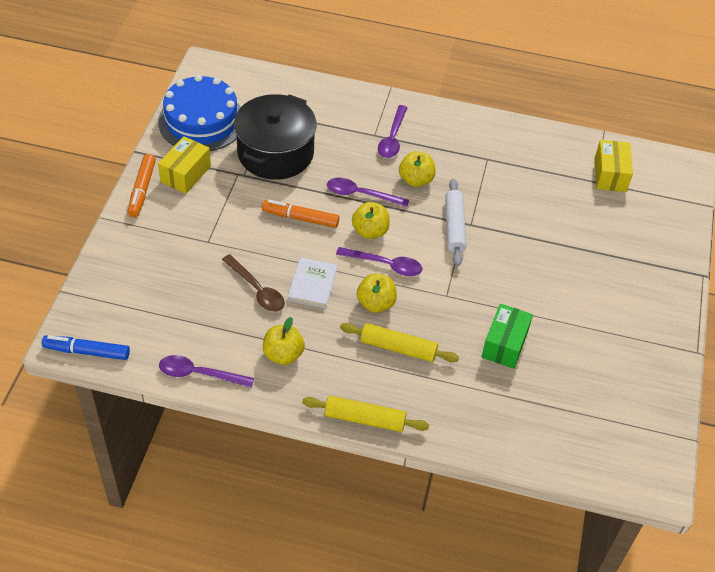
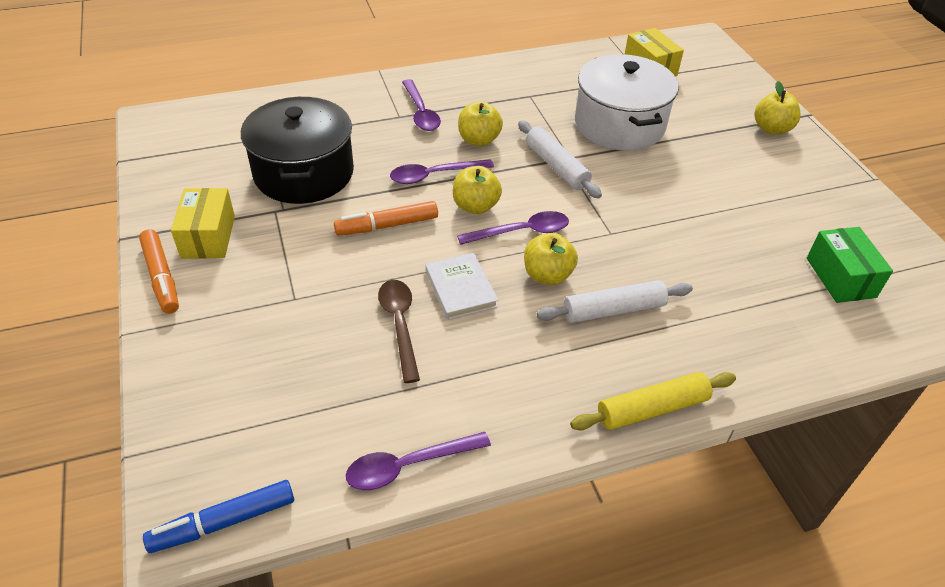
camera: 30 degrees left, 5 degrees down
blue cake [158,75,241,151] -> none
brown spoon [222,254,285,312] -> brown spoon turned 120 degrees counterclockwise [378,280,420,383]
yellow apple [263,317,305,365] -> yellow apple moved to [754,81,800,135]
yellow rolling pin [340,323,459,362] -> white rolling pin [537,280,693,323]
green box [482,304,533,369] -> green box moved to [807,227,893,303]
none -> white pot [575,54,679,151]

